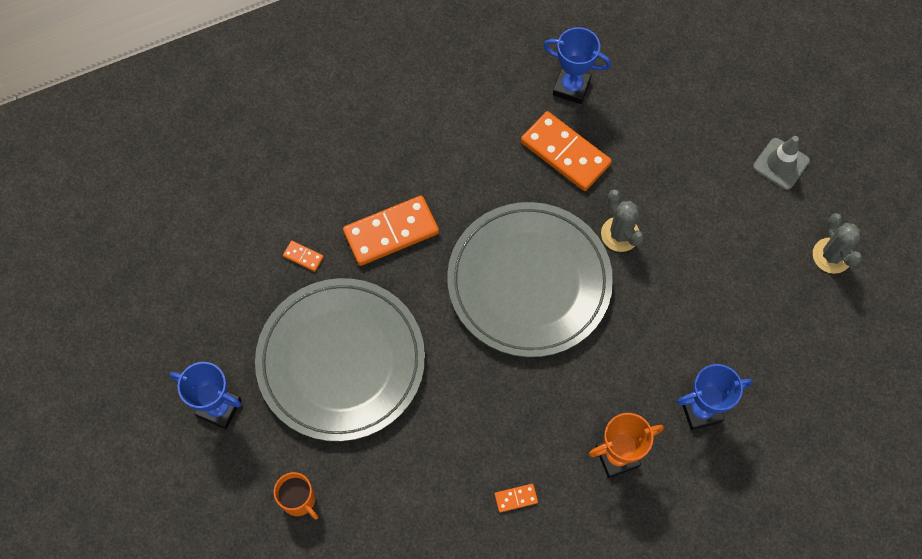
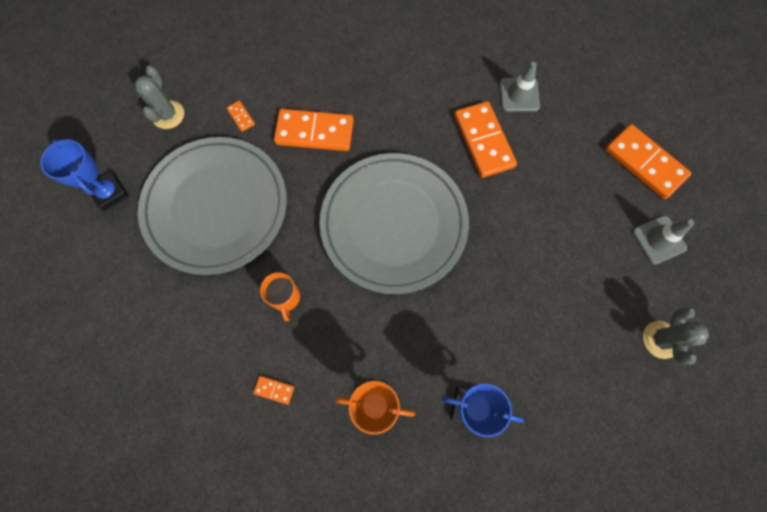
camera: 30 degrees right, 5 degrees up
orange mug [274,472,318,520] -> orange mug moved to [260,272,300,322]
blue trophy [543,27,611,104] -> grey traffic cone [500,62,540,112]
grey cactus [601,189,644,252] -> grey cactus moved to [134,66,184,129]
none -> orange domino [605,124,691,199]

